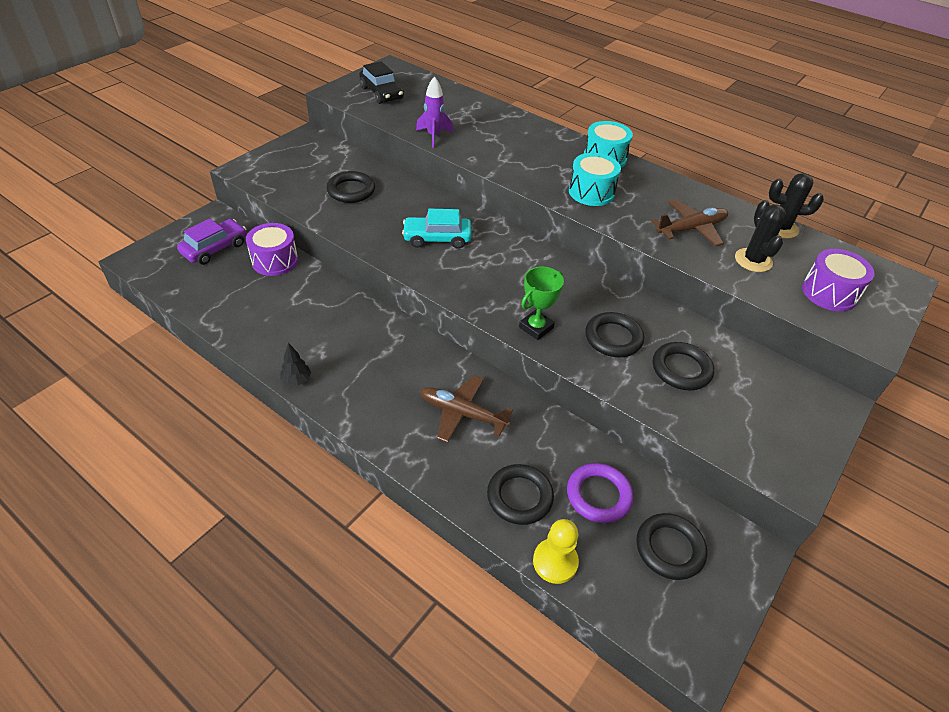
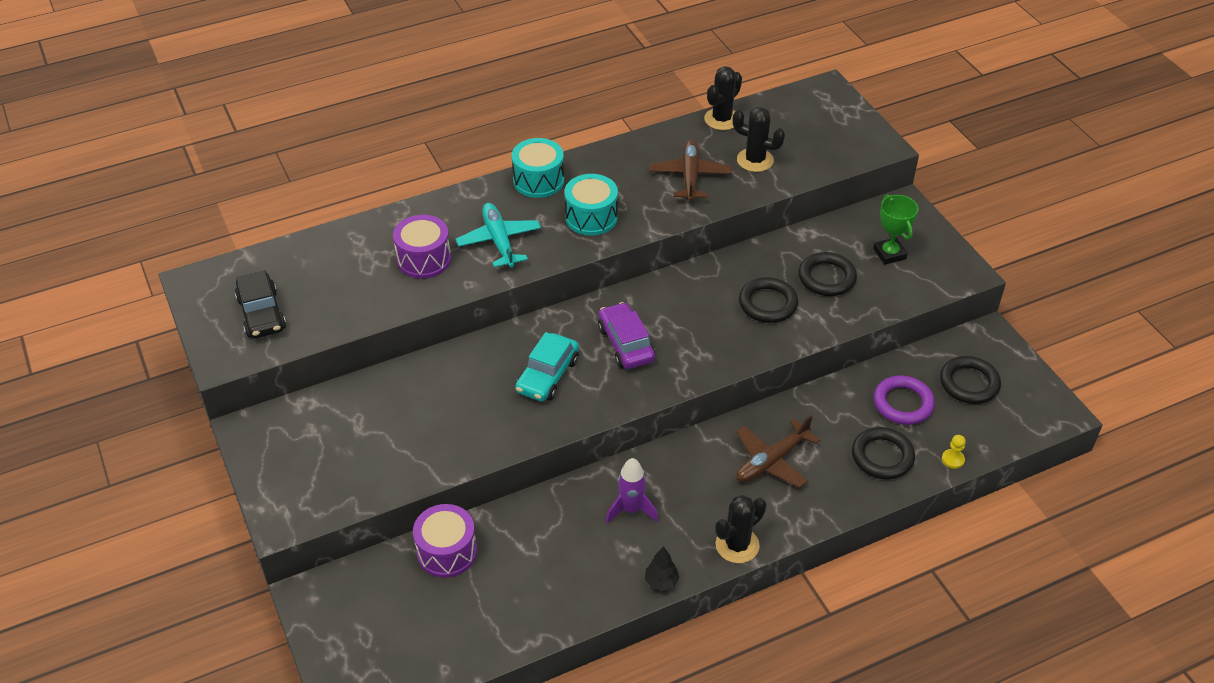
camera: 60 degrees left, 0 degrees up
purple car [177,219,246,265] -> purple car moved to [598,302,655,369]
black ring [326,171,375,203] -> none
black car [359,61,404,104] -> black car turned 75 degrees clockwise [235,270,286,339]
purple rocket [416,76,453,148] -> purple rocket moved to [606,458,658,524]
green trophy [519,267,564,340] -> green trophy moved to [873,195,919,265]
yellow pawn [533,519,579,584] -> yellow pawn [942,435,966,469], size x0.57
purple drum [802,249,875,312] -> purple drum moved to [393,215,451,279]
none -> turquoise plane [456,203,541,268]
none -> black cactus [715,495,766,563]

